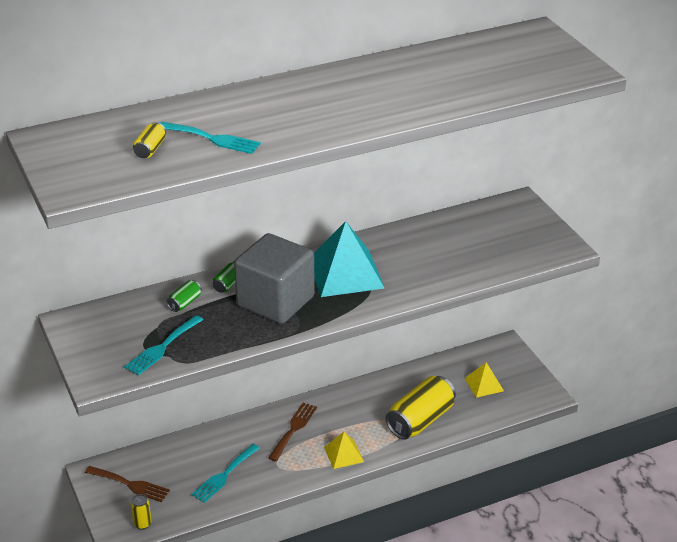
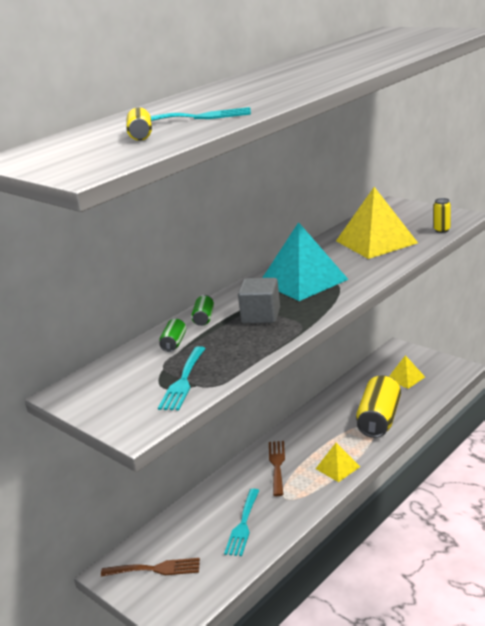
camera: 20 degrees left, 10 degrees down
yellow can [131,494,152,530] -> yellow can moved to [434,198,451,233]
grey cube [234,233,315,324] -> grey cube [238,278,280,324], size x0.58
none -> yellow pyramid [336,187,418,259]

